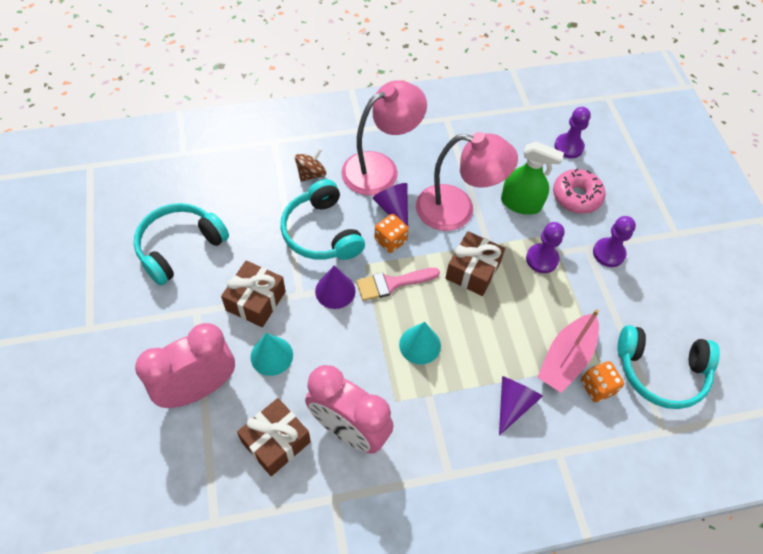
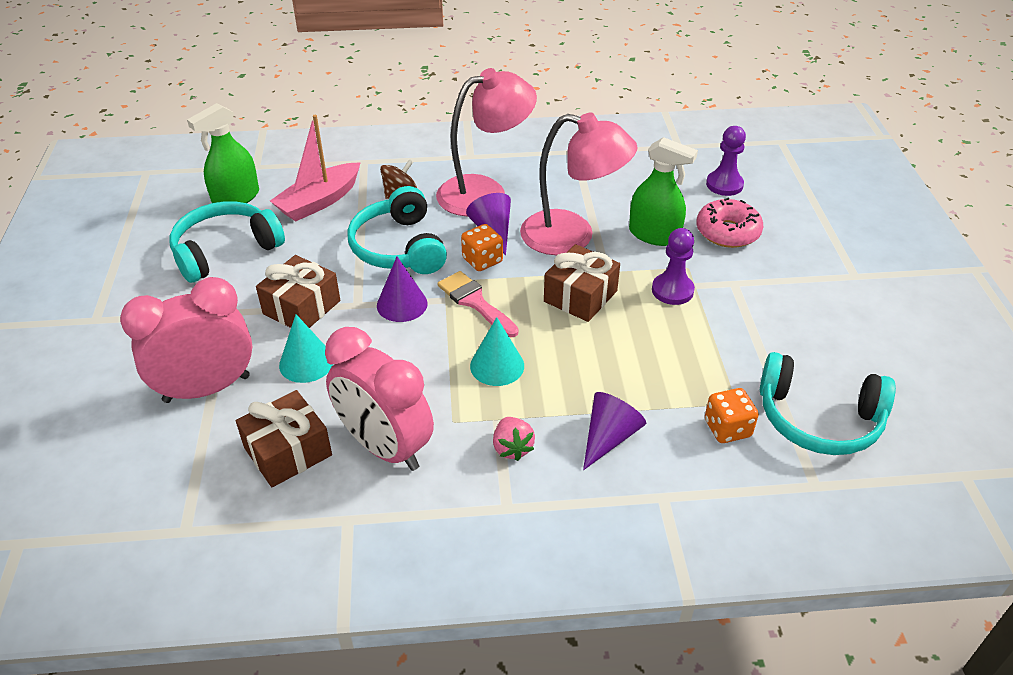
camera: 10 degrees right, 15 degrees down
pink brush [356,268,440,301] -> pink brush turned 60 degrees clockwise [437,271,519,337]
pink boat [537,309,599,393] -> pink boat moved to [270,115,361,222]
purple pawn [593,216,636,267] -> none
none -> green spray bottle [187,103,259,203]
none -> pink strawberry [493,417,535,461]

